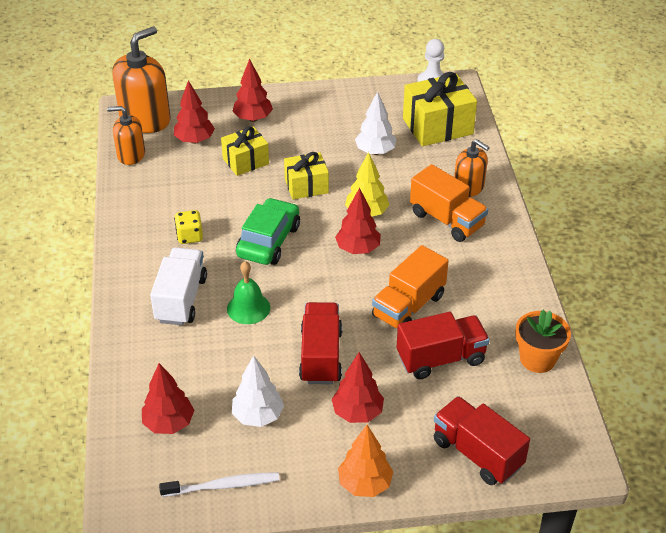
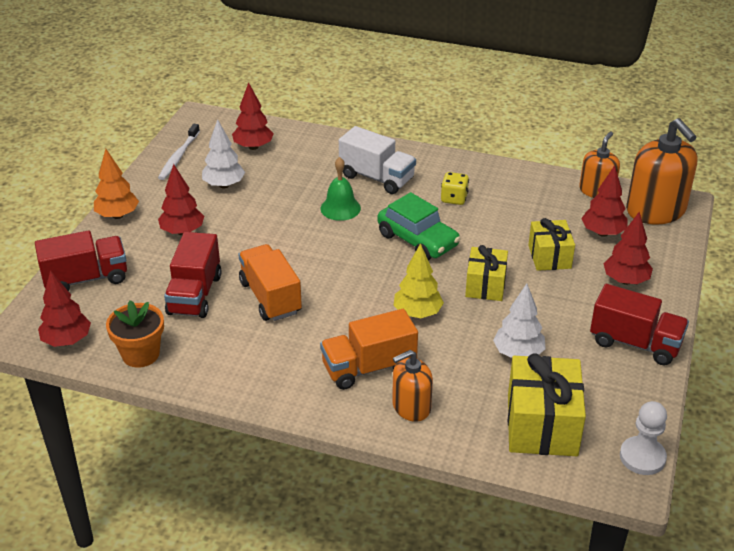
camera: 115 degrees right, 5 degrees down
red truck [299,302,342,384] -> red truck moved to [590,284,689,365]
red tree [335,188,381,254] -> red tree moved to [38,270,91,347]

